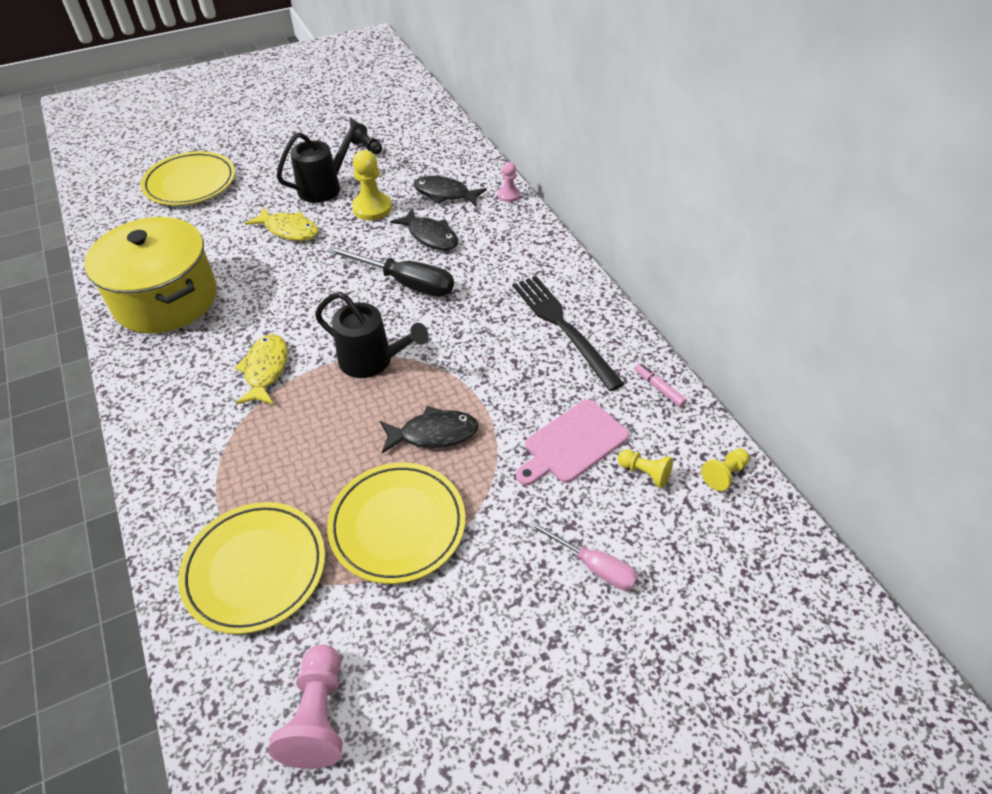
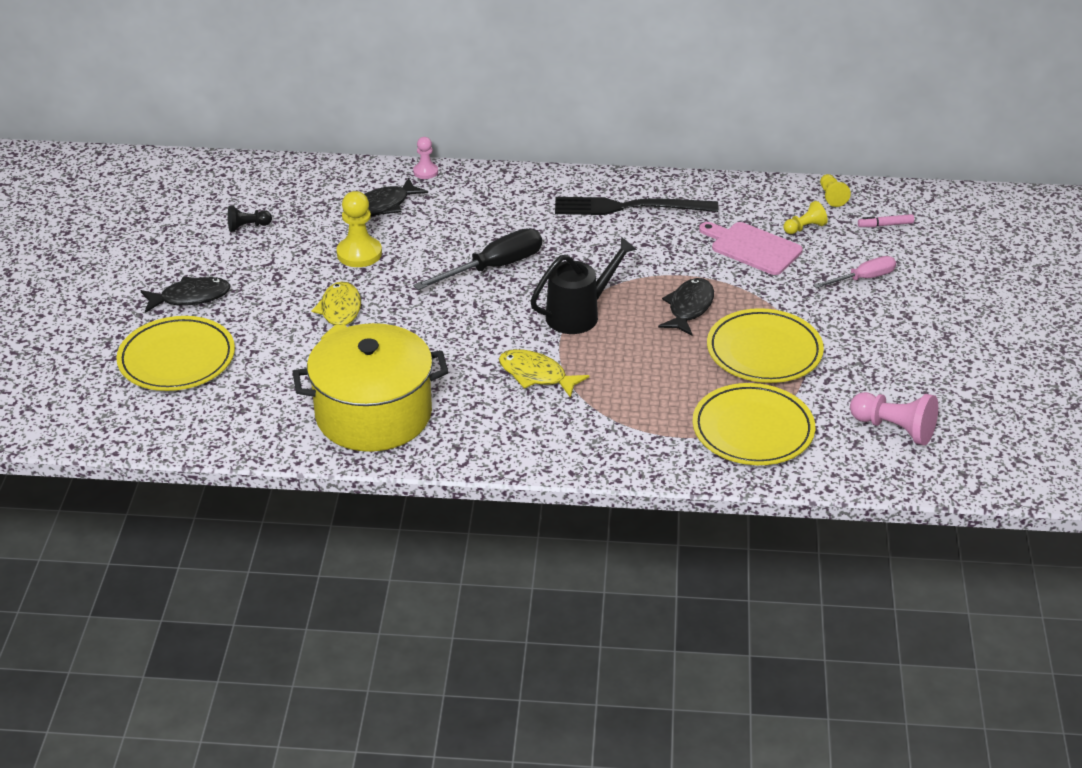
camera: 60 degrees left, 10 degrees down
yellow fish [245,207,319,241] -> yellow fish turned 60 degrees counterclockwise [311,282,361,340]
black watering can [276,117,363,203] -> none
black fish [390,208,458,250] -> black fish moved to [140,277,231,313]
pink cutting board [516,399,629,485] -> pink cutting board turned 135 degrees clockwise [699,222,803,275]
pink marker [635,363,687,407] -> pink marker moved to [858,214,914,227]

